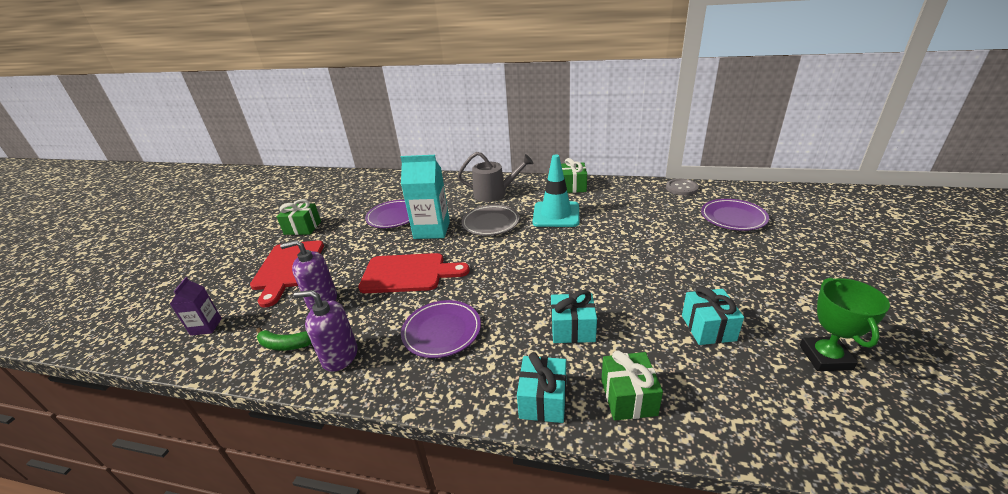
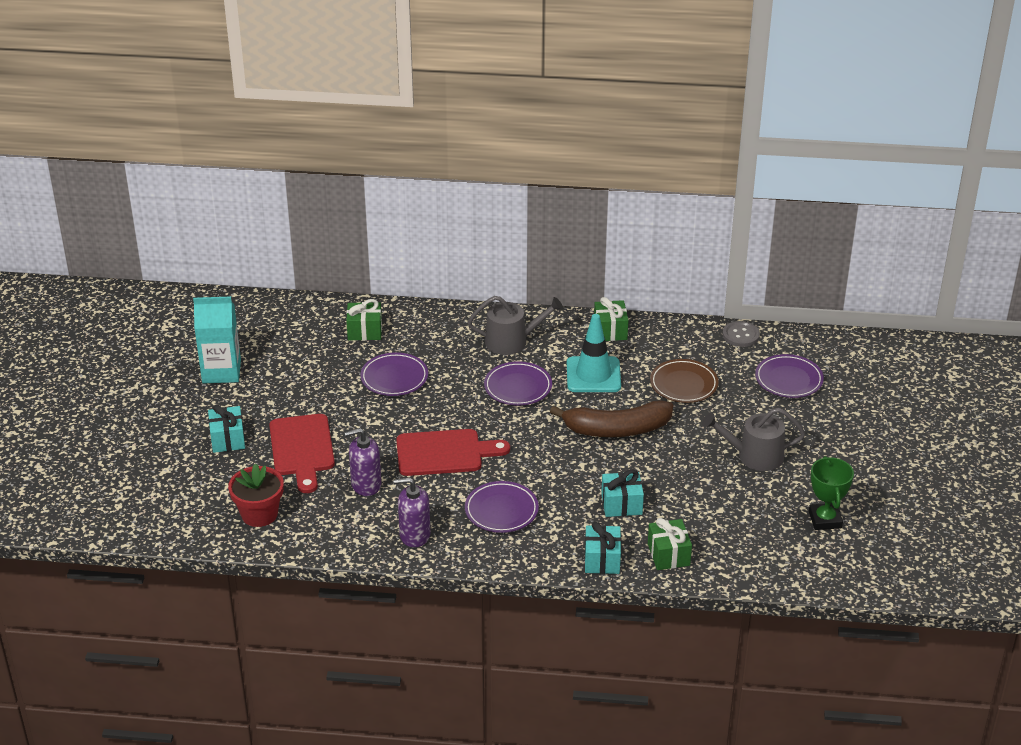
camera: 10 degrees left, 5 degrees up
purple carton [170,277,222,336] -> red flower pot [228,463,284,527]
green banana [256,328,311,351] -> none
green gift [277,199,321,235] -> green gift moved to [346,299,382,340]
turquoise carton [401,155,450,239] -> turquoise carton moved to [193,296,241,383]
grey plate [461,205,519,235] -> purple plate [484,361,552,406]
turquoise gift [682,286,744,345] -> turquoise gift moved to [208,404,245,453]
none -> brown banana [550,400,673,437]
none -> brown plate [650,359,719,403]
none -> grey watering can [702,408,805,471]

